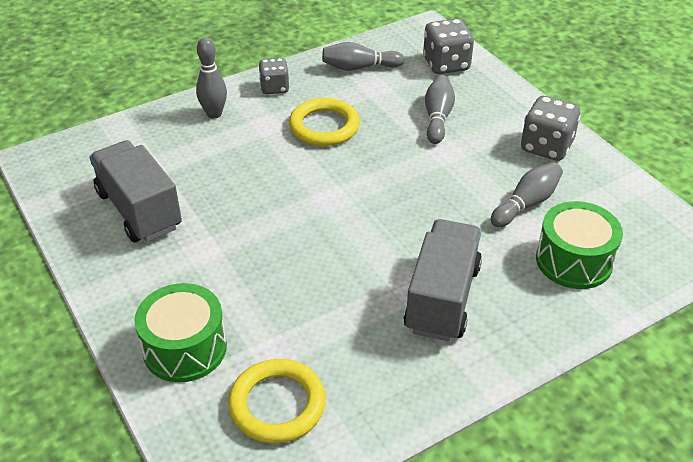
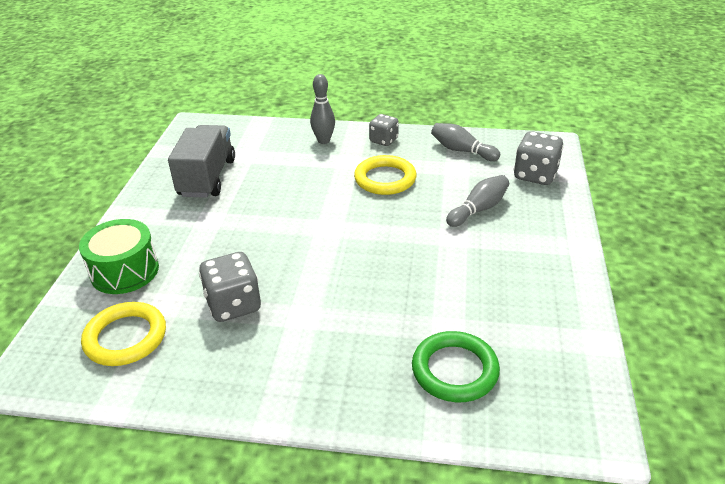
camera: 40 degrees right, 5 degrees down
grey truck [404,219,482,341] -> none
grey bowling pin [491,162,563,227] -> none
grey dice [521,96,581,161] -> grey dice moved to [199,252,261,322]
green drum [536,201,623,289] -> green ring [412,331,500,402]

